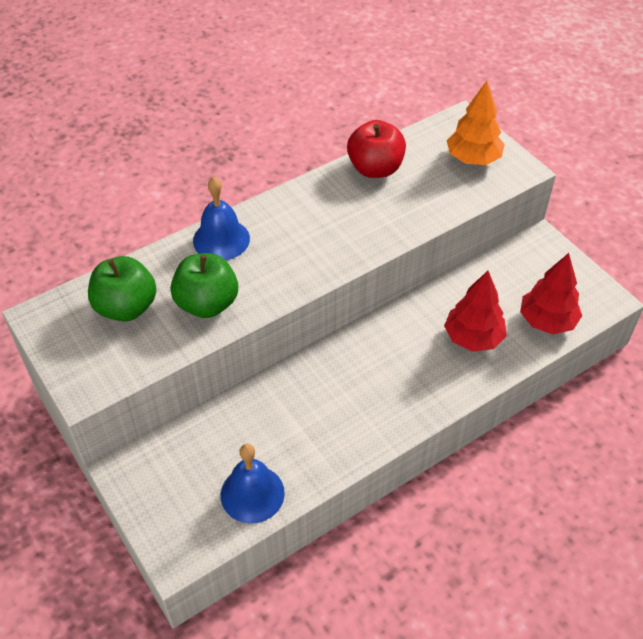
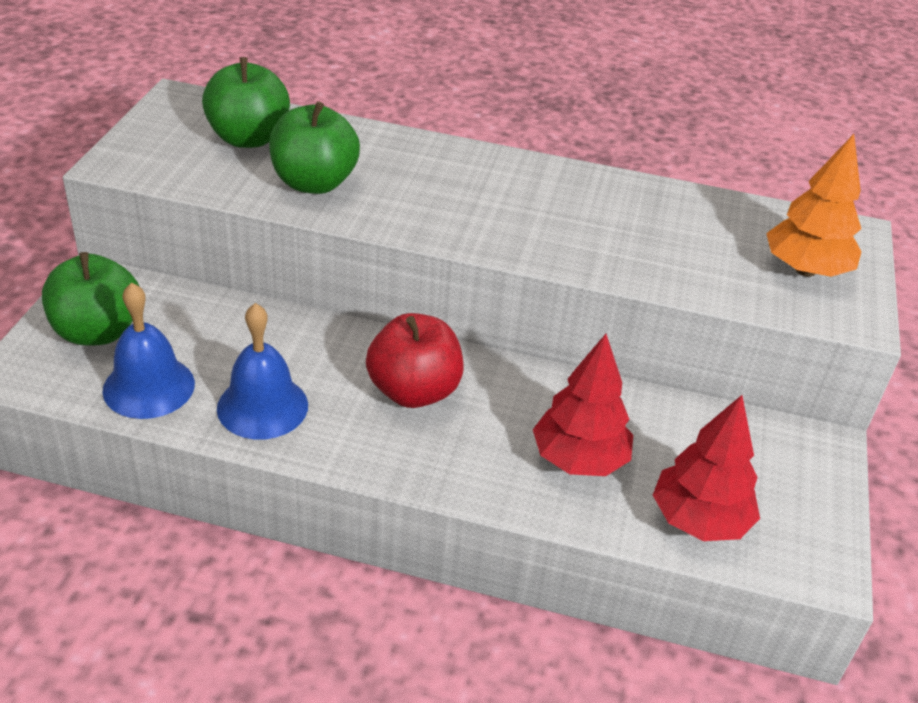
camera: 45 degrees right, 10 degrees down
blue bell [193,177,250,260] -> blue bell moved to [217,303,308,440]
red apple [347,120,406,178] -> red apple moved to [366,313,463,408]
none -> green apple [42,252,140,346]

